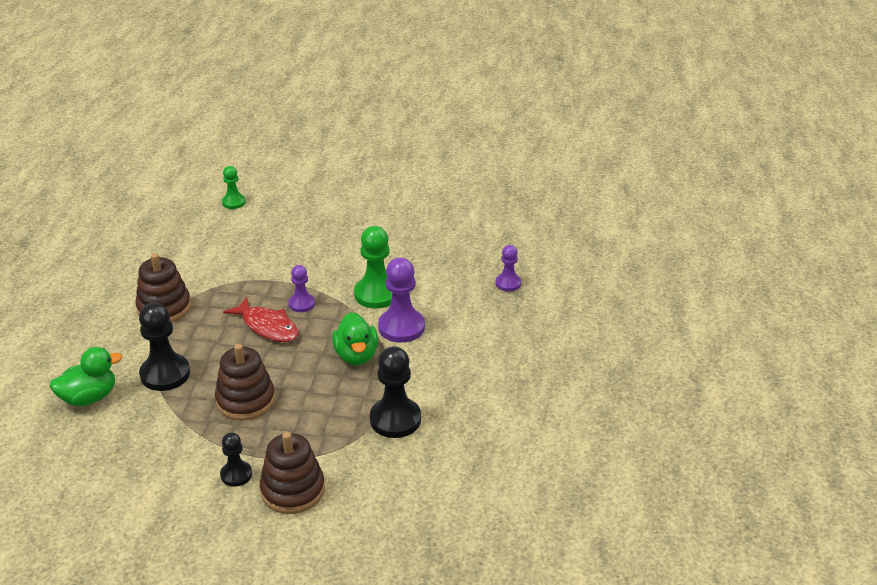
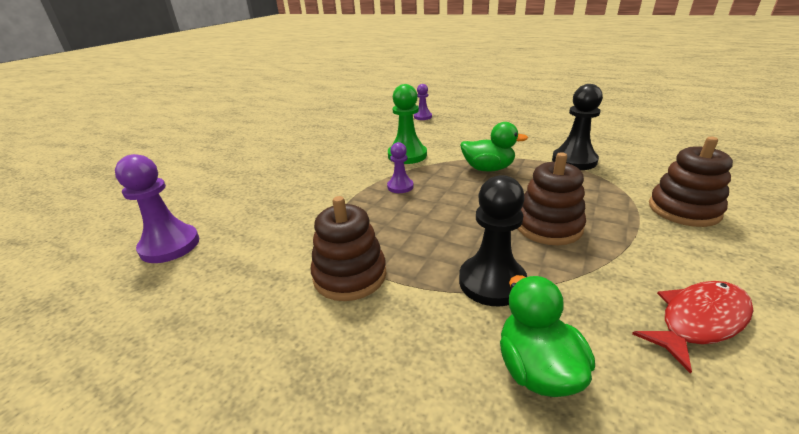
camera: 70 degrees left, 5 degrees down
black pawn [220,432,252,487] -> none
green pawn [222,166,246,209] -> none
red fish [223,297,299,342] -> red fish moved to [632,281,754,374]
purple pawn [378,258,425,343] -> purple pawn moved to [115,154,199,263]

